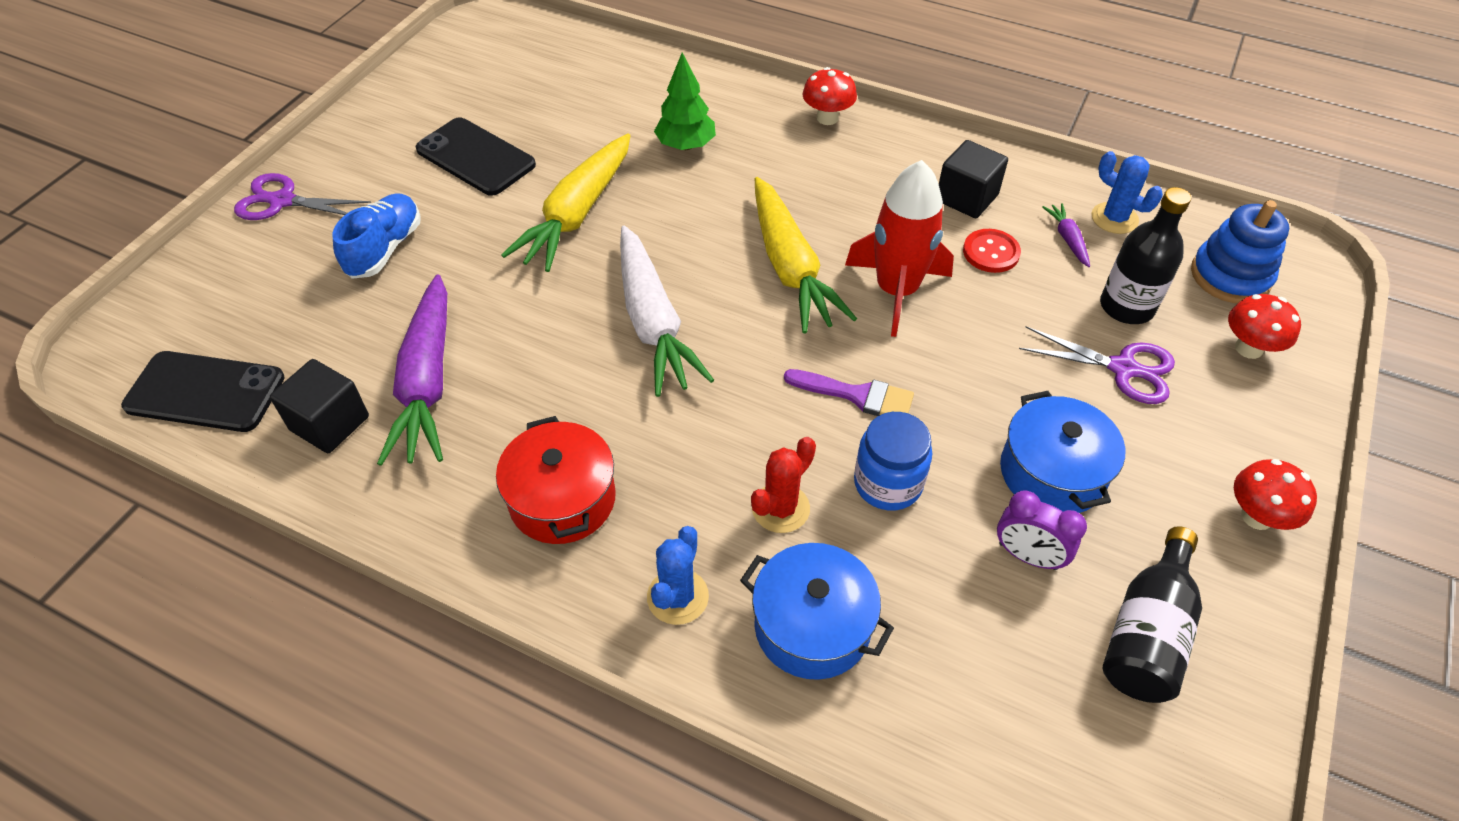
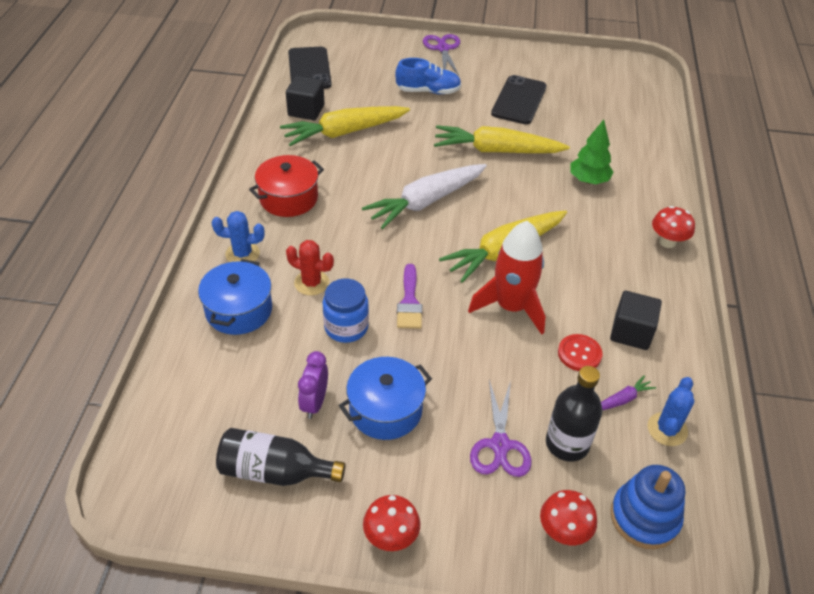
camera: 70 degrees right, 5 degrees down
purple carrot [377,274,447,466] -> yellow carrot [280,106,410,146]

